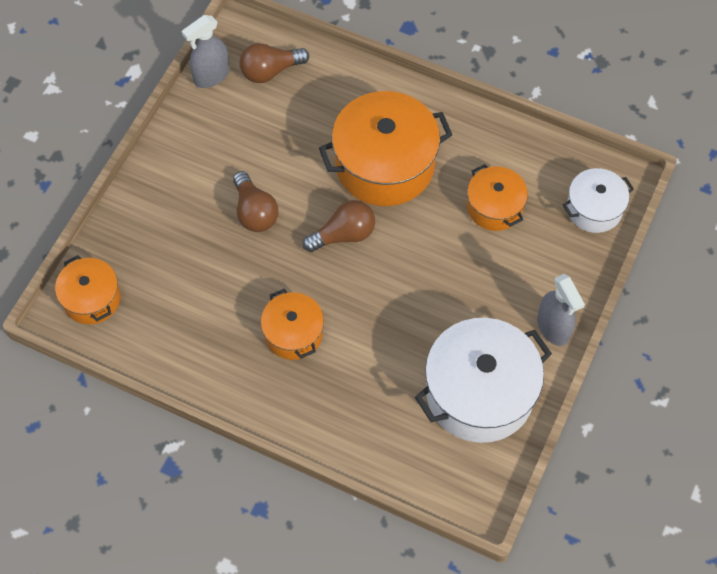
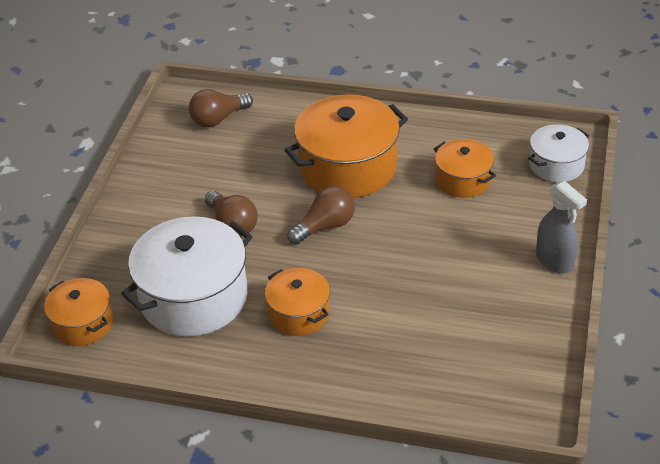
camera: 10 degrees left, 20 degrees down
grey spray bottle [182,15,230,88] -> none
white pot [415,318,552,443] -> white pot moved to [121,216,253,337]

